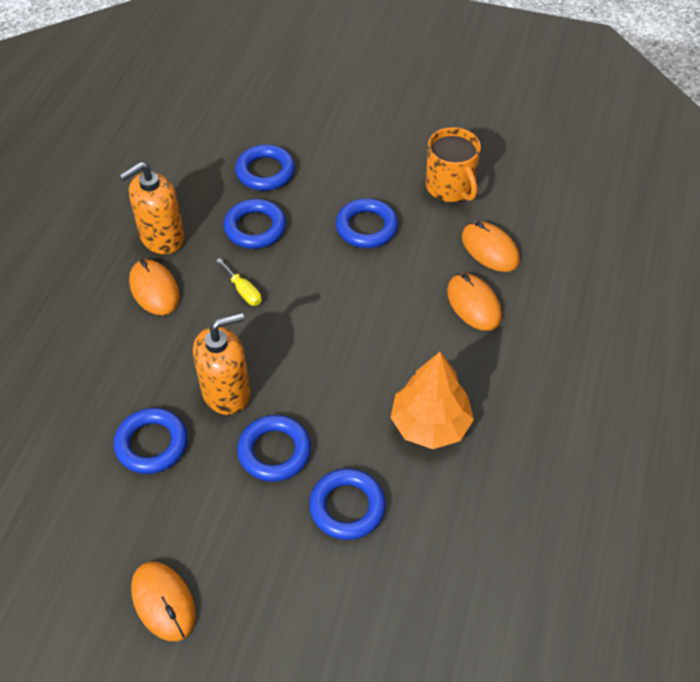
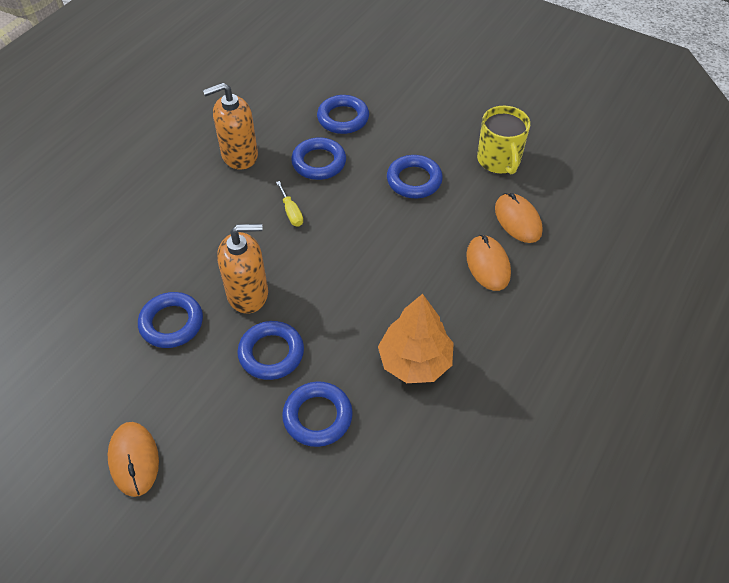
camera: 15 degrees right, 0 degrees up
orange mouse [129,259,179,315] -> none
orange mug [426,127,481,202] -> yellow mug [477,106,530,174]

